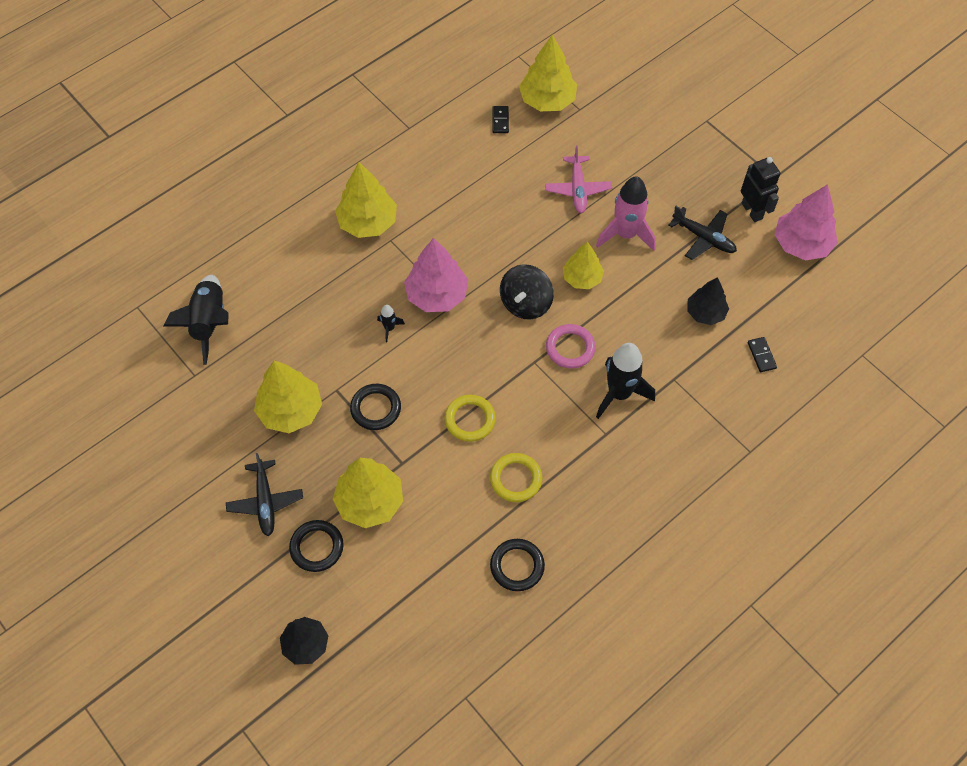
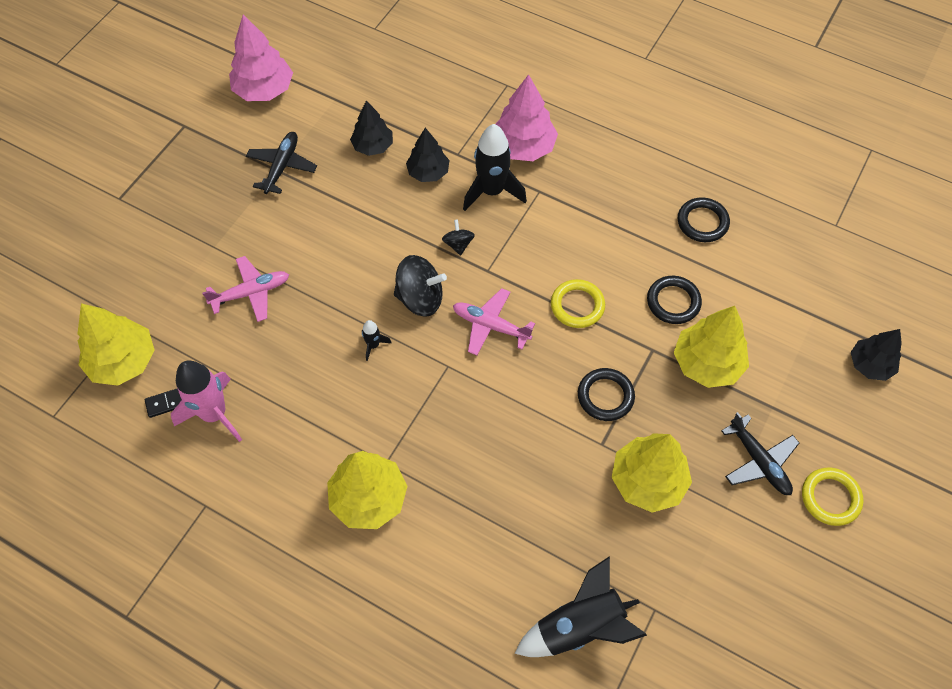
camera: 110 degrees left, 0 degrees up
black plane [226,453,303,536] -> black plane turned 90 degrees clockwise [721,412,799,495]
black ring [289,520,344,572] -> black ring moved to [647,276,702,324]
black rocket [377,305,405,342] -> black rocket moved to [362,320,391,361]
pink tree [404,238,468,312] -> pink tree moved to [496,74,558,161]
yellow ring [490,453,543,502] -> yellow ring moved to [802,467,863,526]
pink ring [546,324,596,369] -> black spinning top [442,220,475,255]
yellow tree [563,242,604,289] -> none
pink rocket [596,176,656,251] -> pink rocket moved to [171,360,242,442]
black robot [741,157,780,222] -> none
black domino [748,337,777,372] -> none
none -> black tree [406,128,449,182]
none -> pink plane [453,288,535,355]

